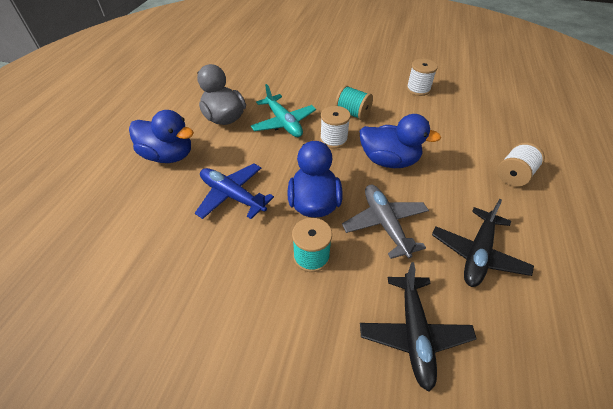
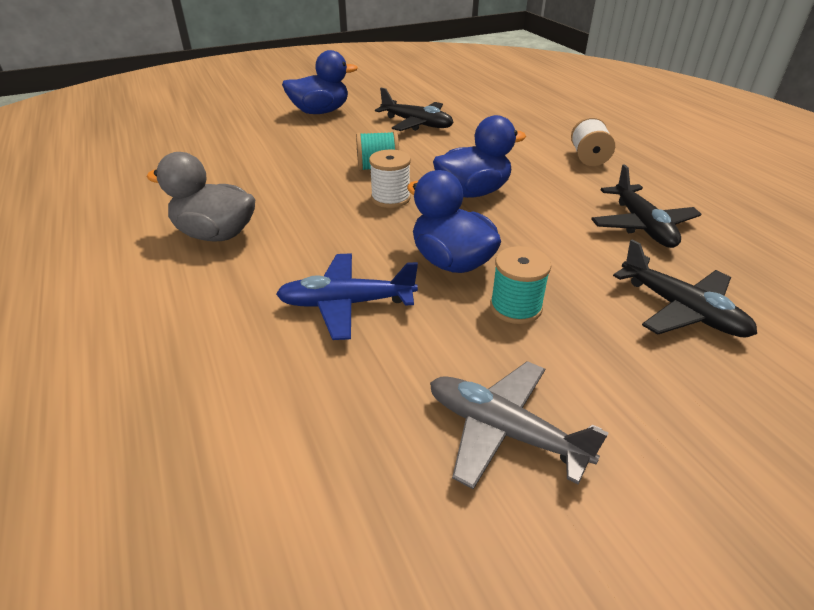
camera: 40 degrees left, 10 degrees down
blue duck [129,110,194,163] -> blue duck moved to [282,50,358,114]
turquoise plane [251,84,316,137] -> none
grey plane [342,185,429,259] -> grey plane moved to [430,361,608,490]
white spool [406,59,438,96] -> black plane [375,88,453,131]

